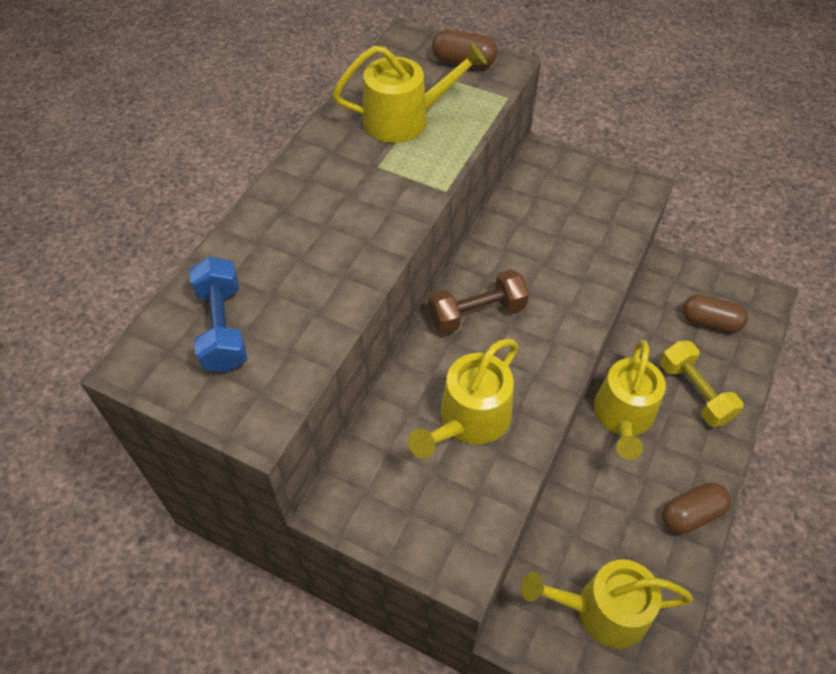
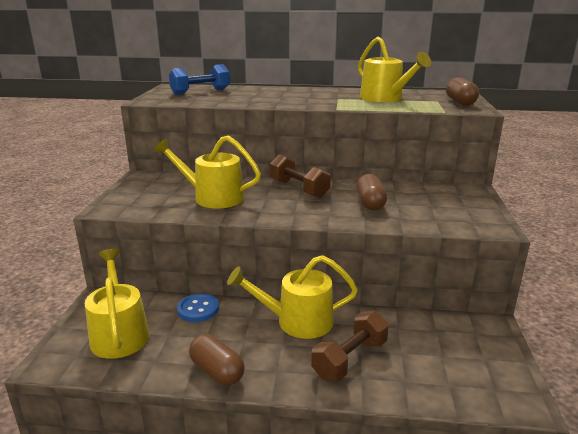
camera: 70 degrees right, 30 degrees down
yellow dumbbell [660,341,743,427] -> brown dumbbell [311,311,389,381]
brown capsule [683,295,748,333] -> brown capsule moved to [356,174,387,210]
none -> blue button [177,293,219,322]

